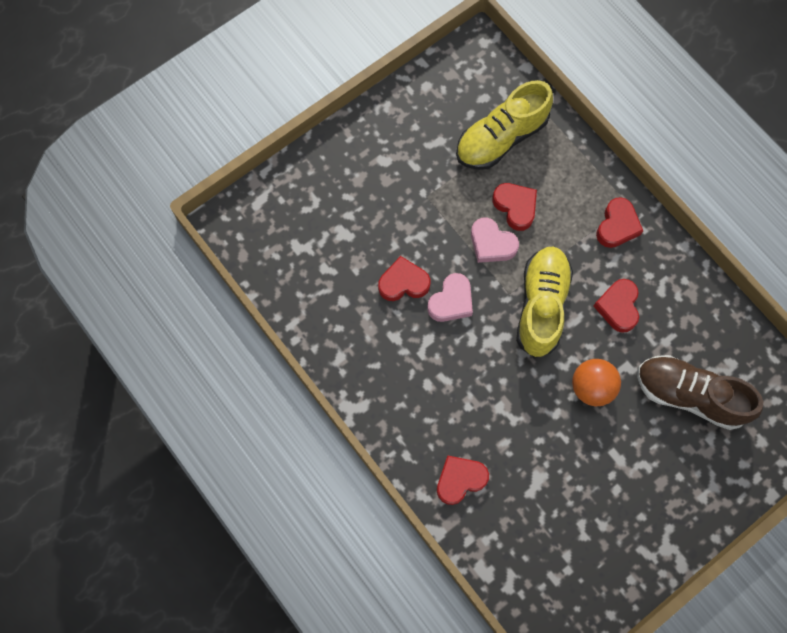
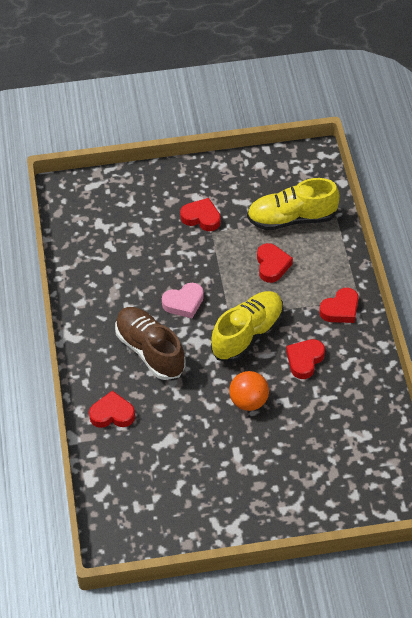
camera: 30 degrees right, 20 degrees down
red heart [378,256,431,301] -> red heart moved to [180,198,221,231]
pink heart [471,218,519,263] -> none
brown shoe [637,355,763,430] -> brown shoe moved to [115,307,186,380]

